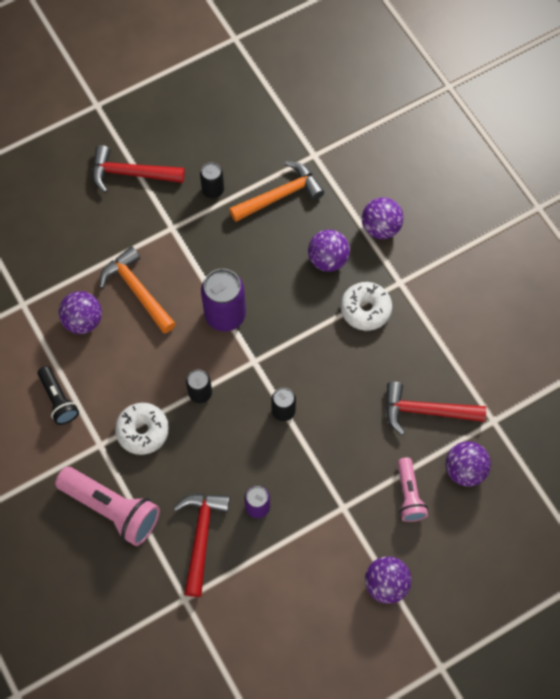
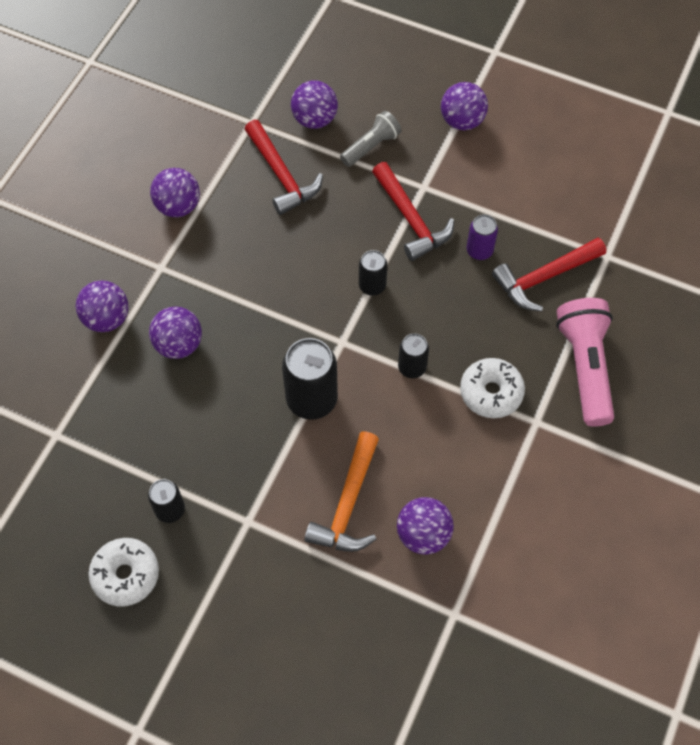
camera: 125 degrees left, 5 degrees down
black flashlight [38,366,79,425] -> none
red hammer [92,145,185,193] -> red hammer moved to [372,162,454,261]
purple can [201,269,246,332] -> black can [282,338,338,419]
orange hammer [229,161,324,222] -> none
white donut [341,282,392,331] -> white donut moved to [89,538,159,607]
pink flashlight [397,457,428,522] -> grey flashlight [340,111,401,167]
none -> purple ball [150,168,200,217]

